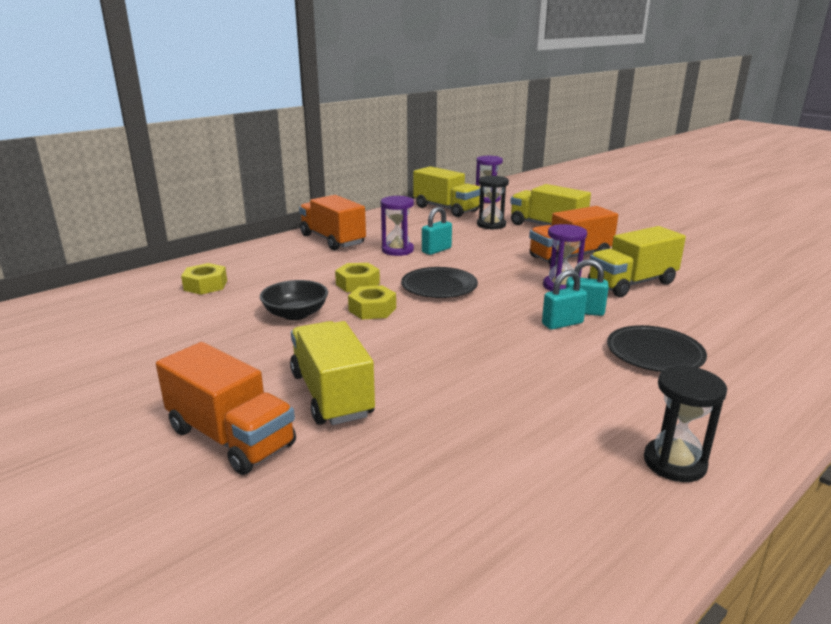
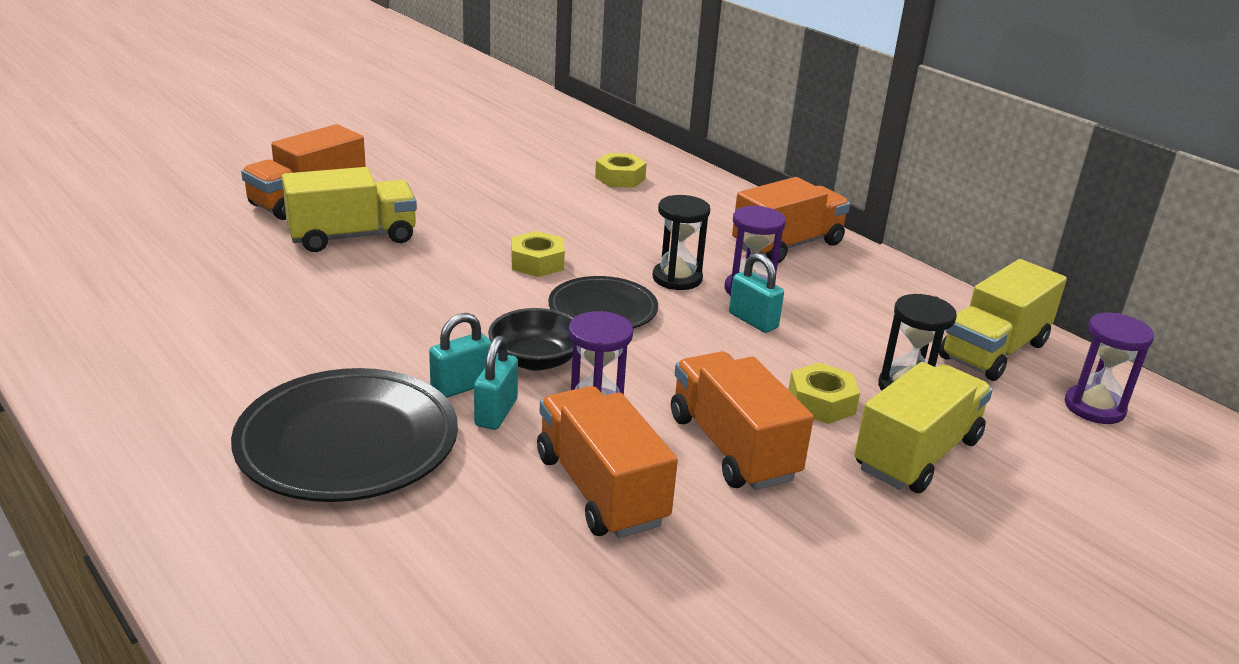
camera: 90 degrees right, 5 degrees up
black bowl [260,280,328,320] -> black bowl moved to [488,308,573,371]
yellow nut [335,263,380,292] -> yellow nut moved to [788,363,860,424]
turquoise padlock [542,270,587,330] -> turquoise padlock turned 75 degrees clockwise [429,313,491,398]
yellow truck [588,226,686,297] -> orange truck [537,386,678,538]
black plate [607,325,707,372] -> black plate [231,368,458,502], size x1.61
black hourglass [644,365,727,482] -> black hourglass moved to [653,195,710,290]

